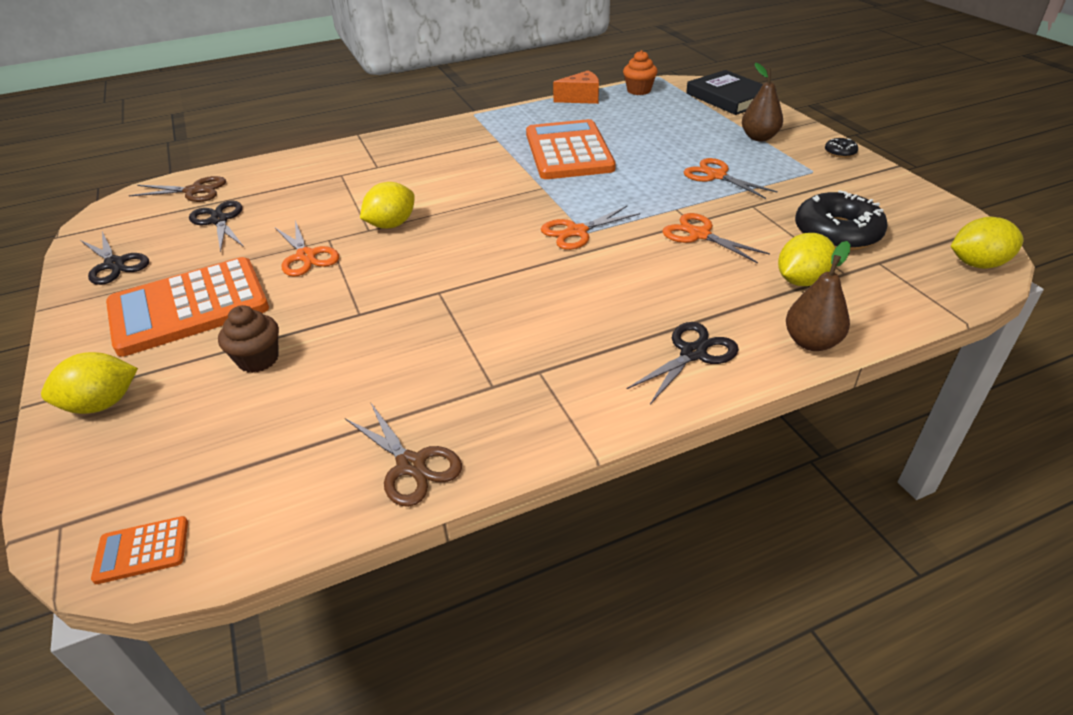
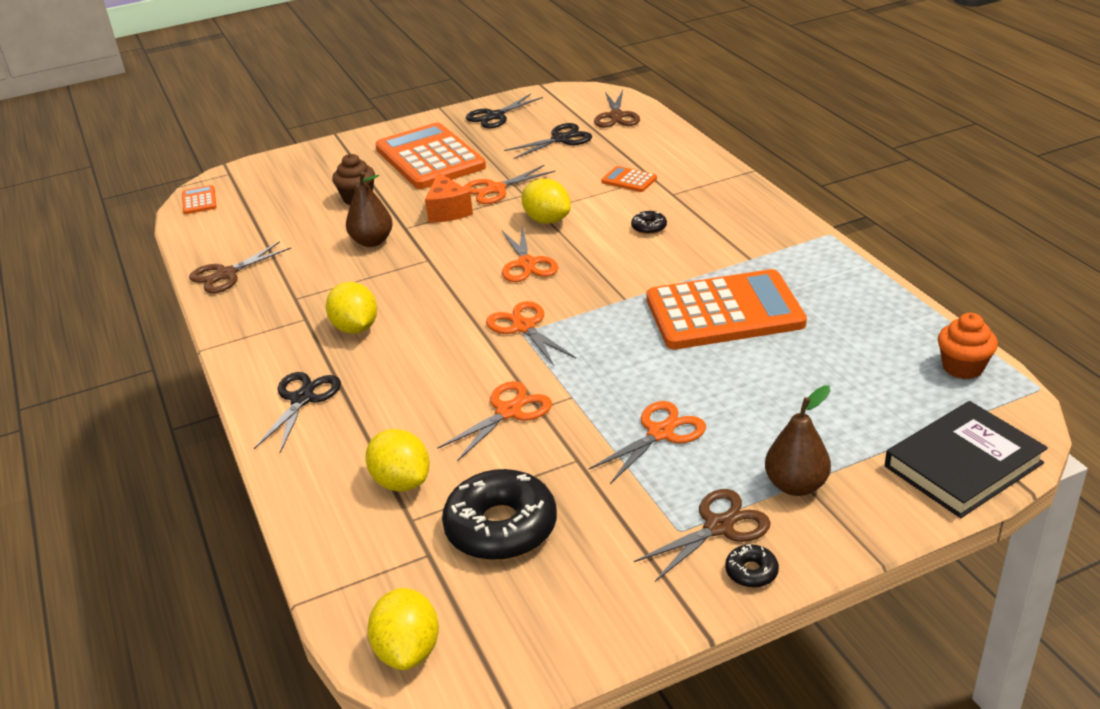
camera: 90 degrees right, 5 degrees down
yellow lemon [41,352,138,414] -> yellow lemon moved to [326,282,377,334]
orange cheese [553,71,599,104] -> orange cheese moved to [425,172,473,223]
black scissors [626,322,739,404] -> black scissors turned 120 degrees counterclockwise [254,372,341,453]
brown pear [786,241,850,351] -> brown pear moved to [346,171,393,247]
none -> orange scissors [502,226,558,282]
none -> orange calculator [601,166,657,192]
none -> black donut [631,211,667,234]
none -> brown scissors [634,489,771,582]

